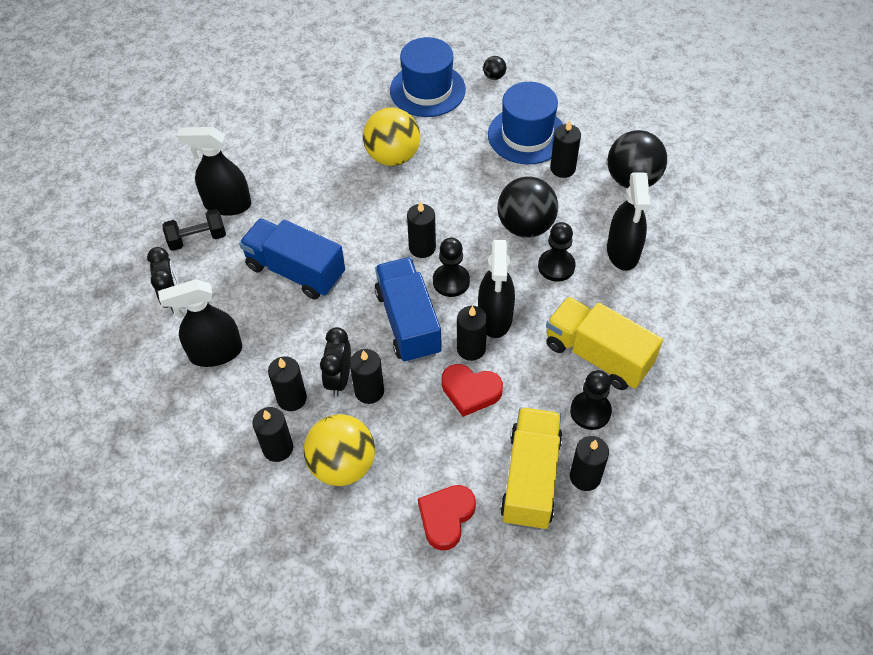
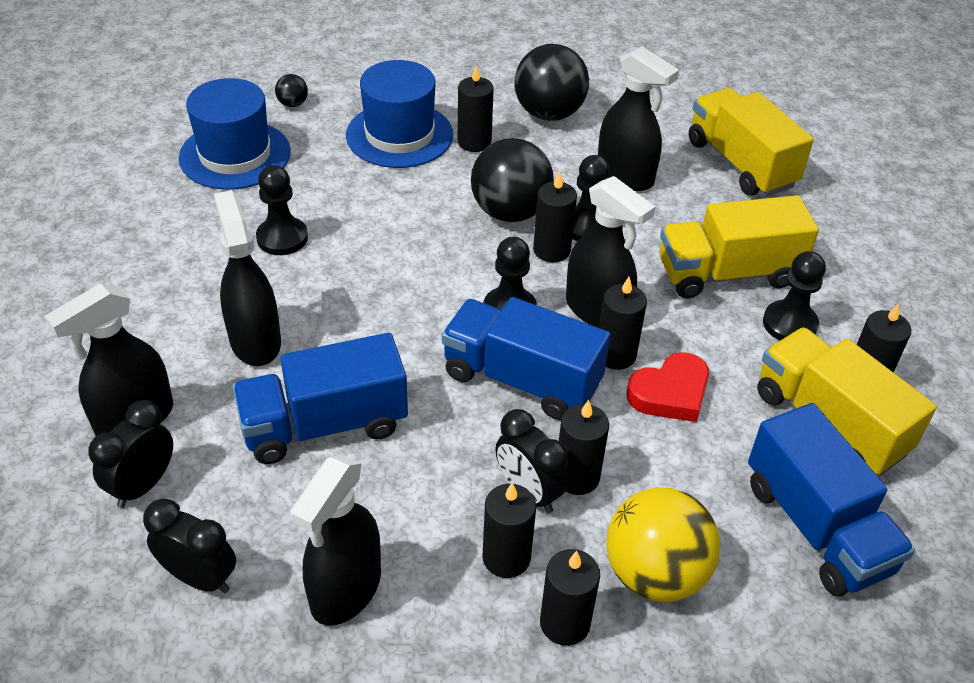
camera: 50 degrees left, 10 degrees down
black dumbbell [162,209,226,251] -> black clock [88,400,173,508]
yellow ball [363,108,420,166] -> black pawn [256,165,308,255]
black candle [407,201,436,258] -> black candle moved to [533,171,577,262]
red heart [418,485,476,551] -> blue truck [748,403,915,596]
none -> black spray bottle [214,190,281,366]
none -> yellow truck [689,88,814,197]

